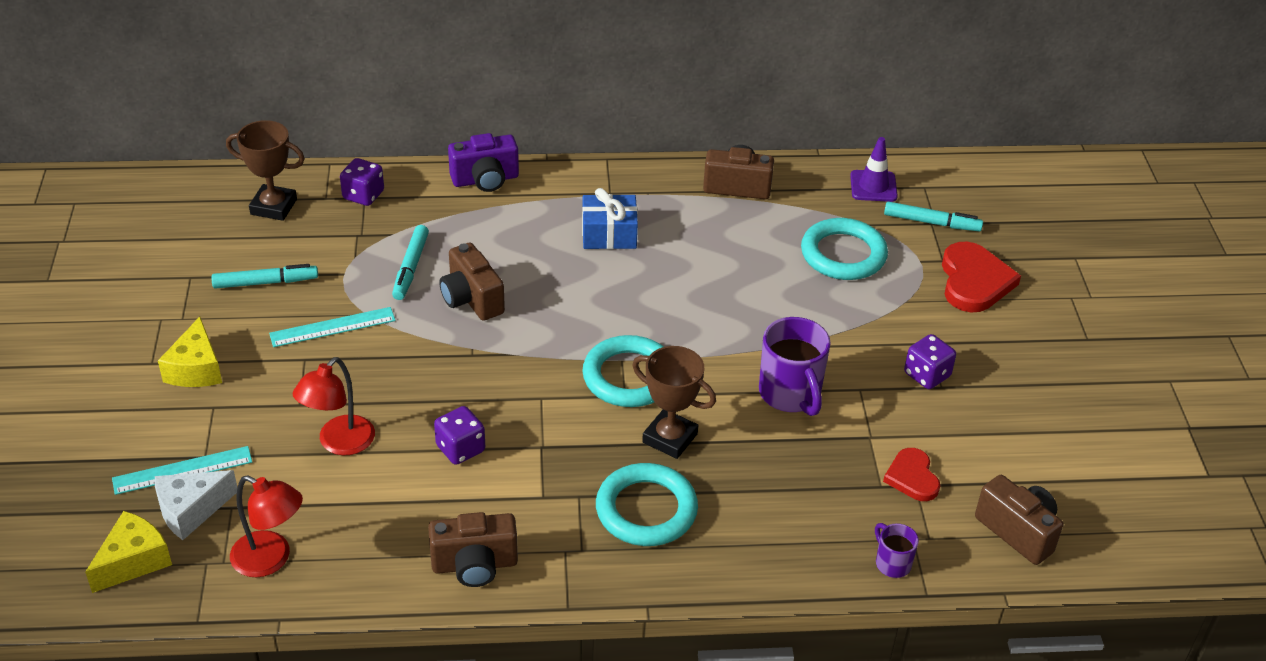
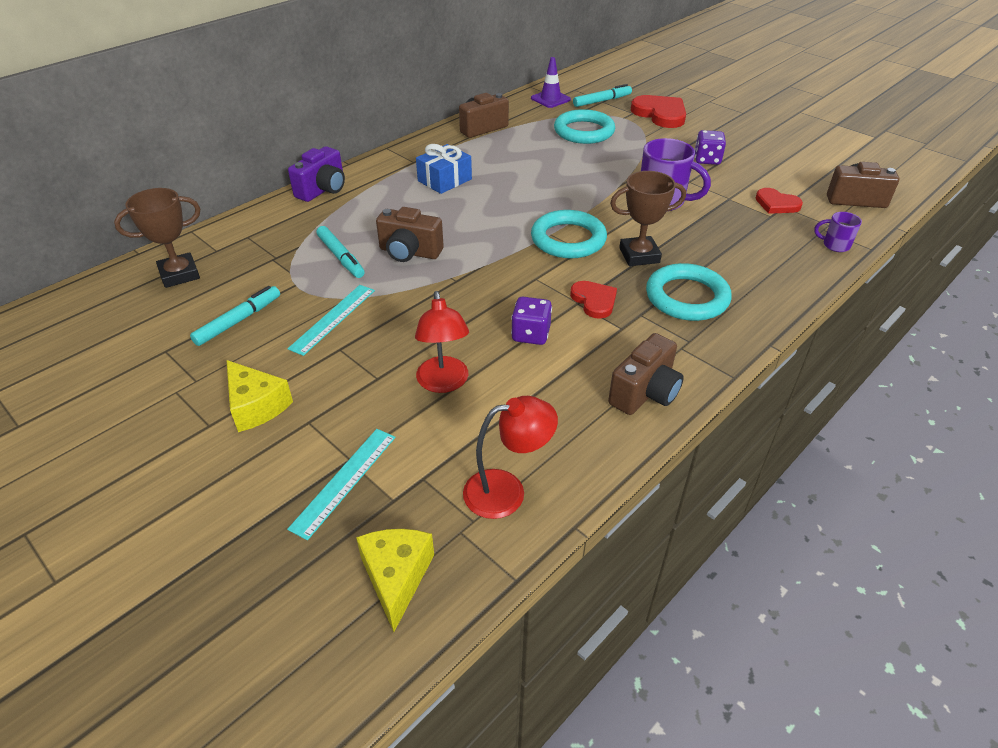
camera: 40 degrees left, 0 degrees up
white cheese [155,470,237,540] -> none
purple dice [340,158,384,206] -> none
none -> red heart [570,281,617,319]

